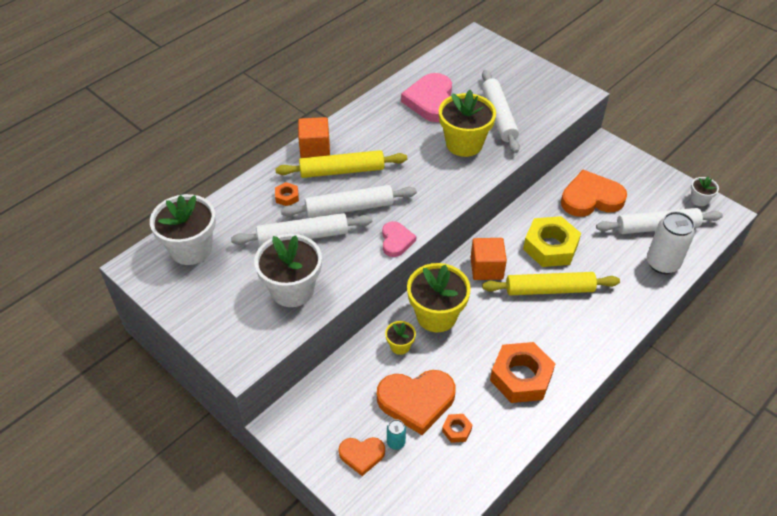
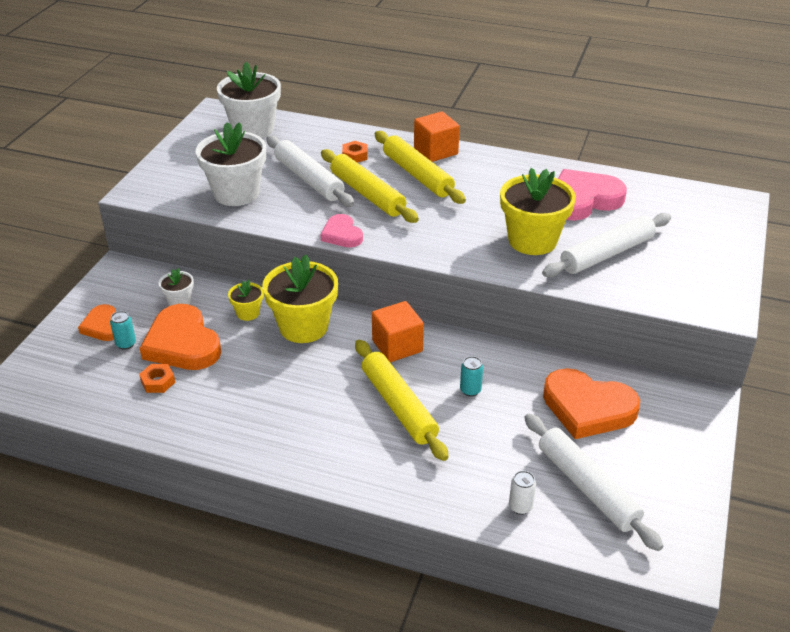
camera: 65 degrees right, 10 degrees down
white rolling pin [281,185,417,218] -> yellow rolling pin [321,149,419,223]
pink heart [382,221,416,257] -> pink heart turned 90 degrees clockwise [320,214,363,248]
orange nut [490,342,555,403] -> none
yellow nut [523,216,581,267] -> turquoise can [460,356,483,397]
orange heart [561,170,627,217] -> orange heart turned 150 degrees clockwise [543,368,640,439]
white can [647,212,695,274] -> white can [509,471,536,515], size x0.46
white flower pot [691,176,719,206] -> white flower pot moved to [159,268,194,306]

